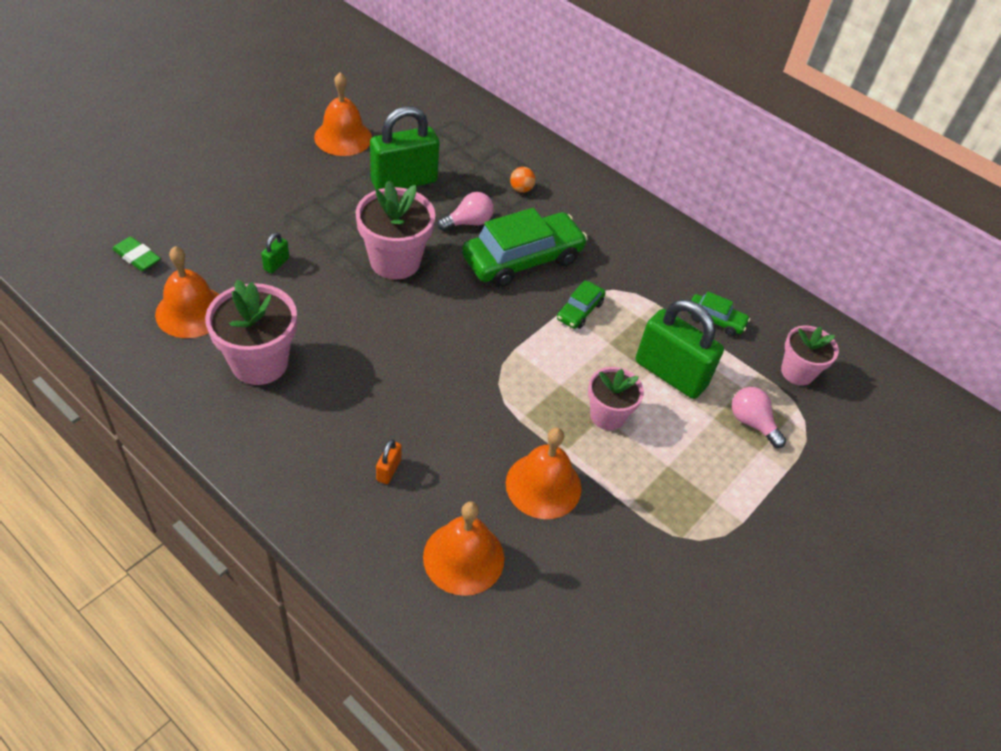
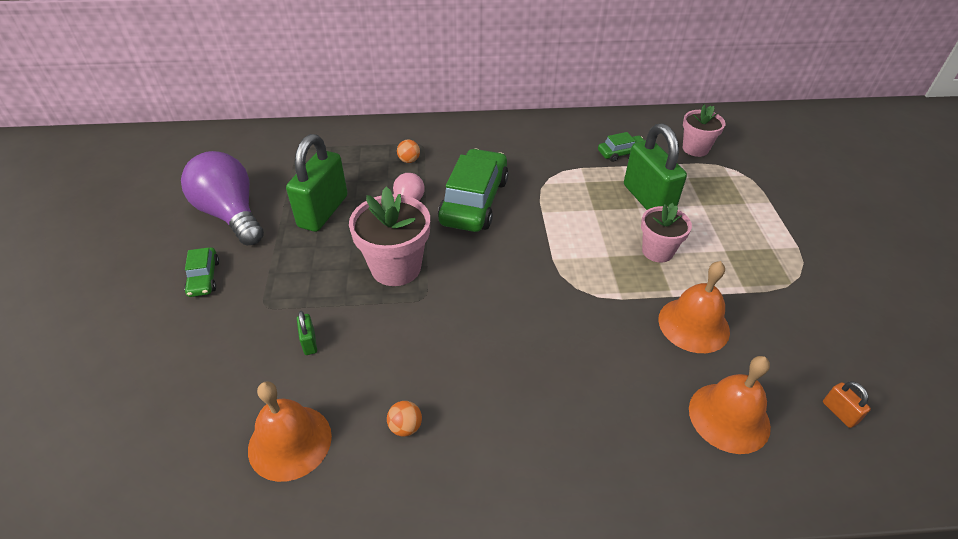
camera: 40 degrees left, 5 degrees down
green eraser [112,237,161,271] -> none
pink flower pot [205,279,297,385] -> orange ball [387,401,422,437]
orange bell [314,72,372,156] -> purple light bulb [181,151,264,245]
orange padlock [376,439,402,484] -> orange padlock moved to [823,381,871,428]
green car [557,280,606,329] -> green car moved to [184,247,219,297]
green padlock [636,300,724,399] -> green padlock turned 75 degrees clockwise [624,123,687,210]
pink light bulb [732,387,786,448] -> none

